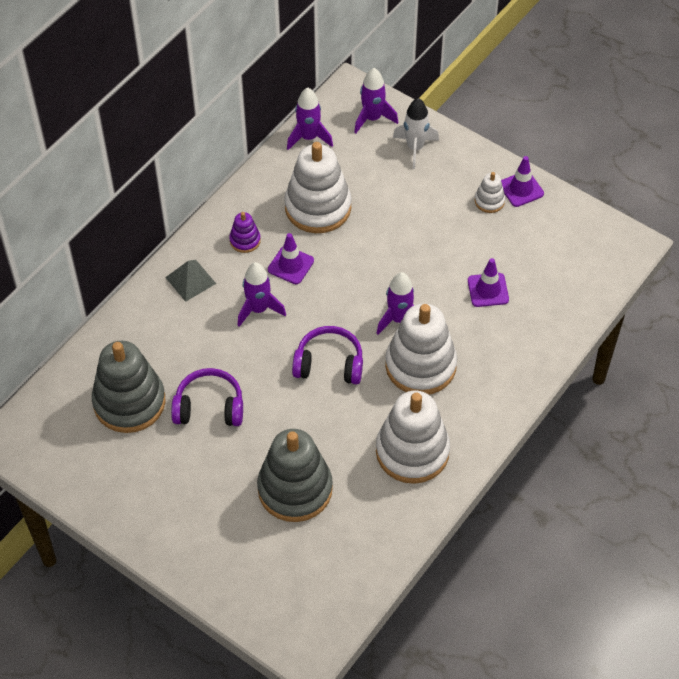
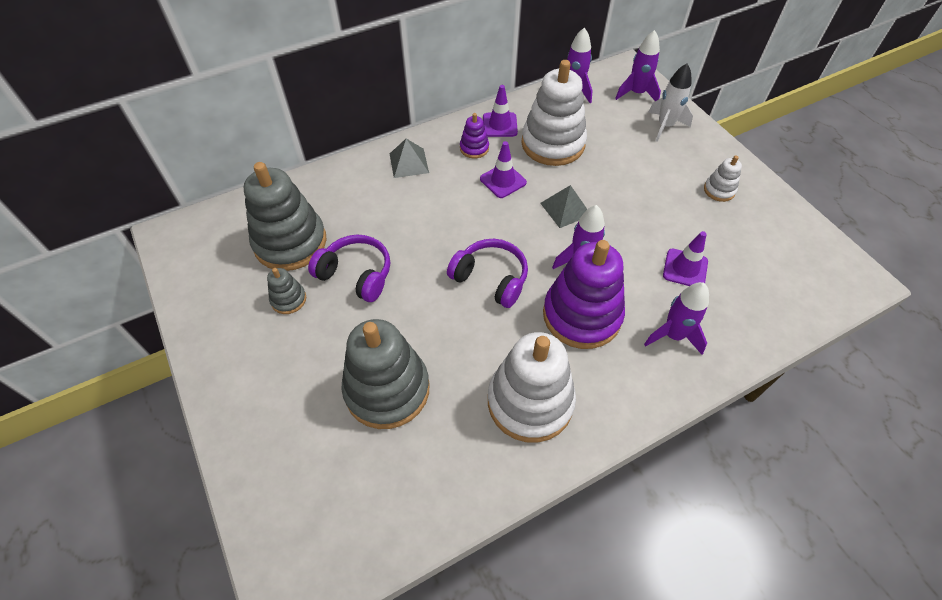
camera: 25 degrees right, 0 degrees up
purple rocket [237,262,286,327] -> purple rocket moved to [644,282,709,355]
white stacking toy [385,303,457,395] -> purple stacking toy [543,240,625,349]
purple traffic cone [501,156,544,207] -> purple traffic cone moved to [483,85,518,137]
none -> grey stacking toy [267,268,306,314]
none -> grey pyramid [540,185,587,228]

